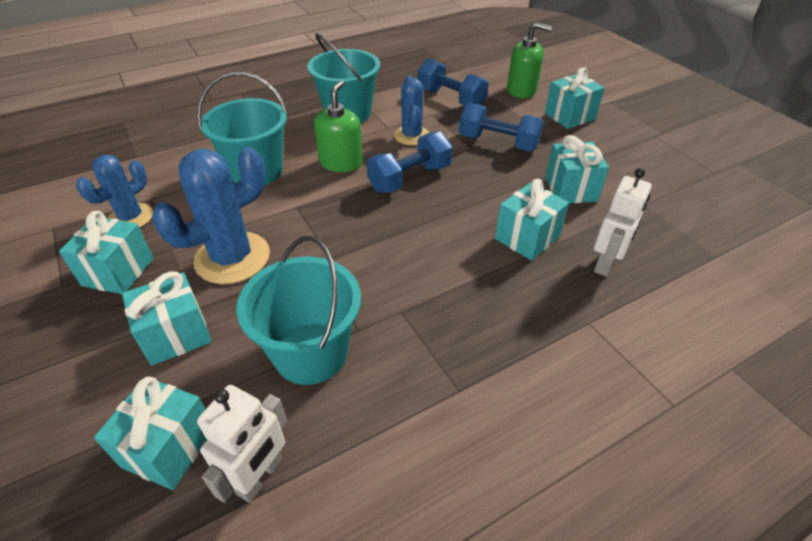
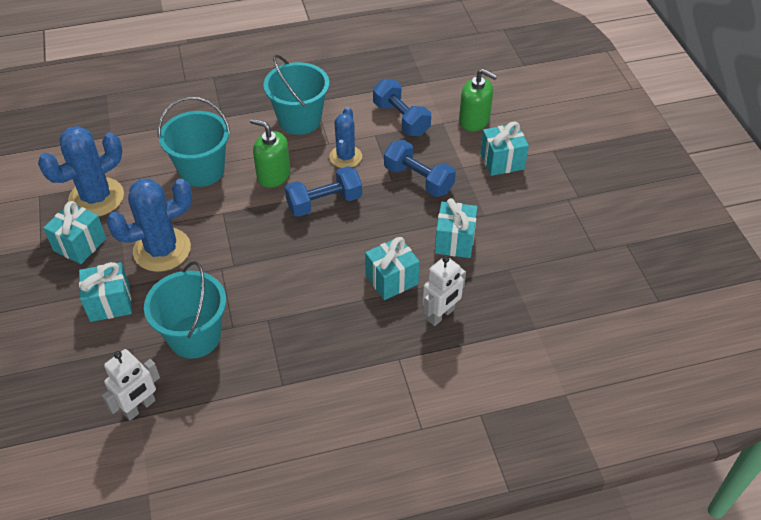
camera: 15 degrees right, 5 degrees up
blue cactus [76,155,153,228] -> blue cactus [38,126,124,216], size x1.59
turquoise gift [94,377,207,490] -> none
green soap dispenser [314,80,363,172] -> green soap dispenser turned 90 degrees counterclockwise [250,118,291,188]

